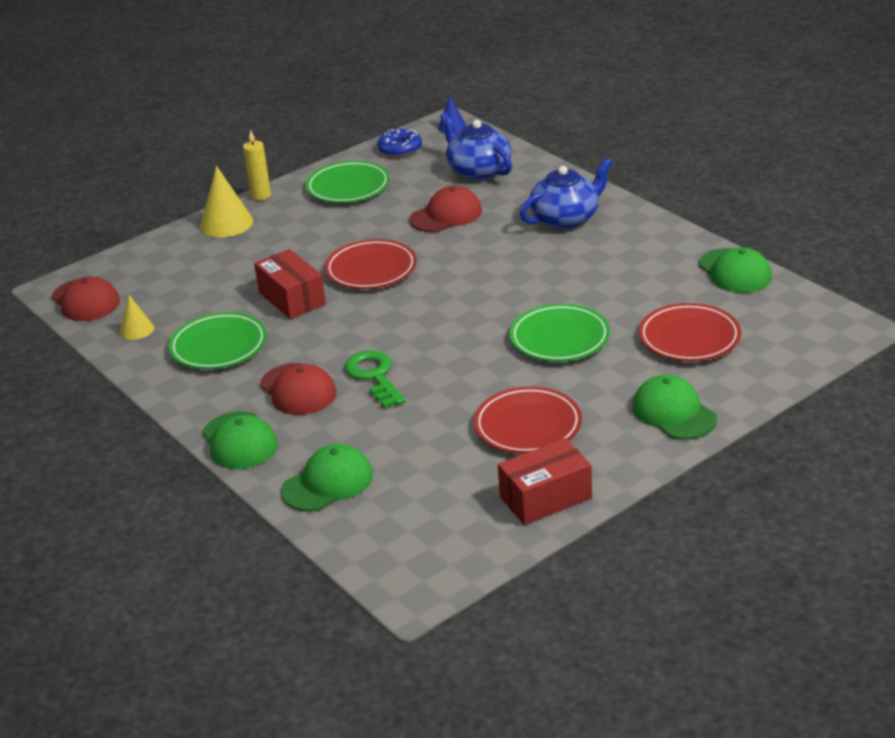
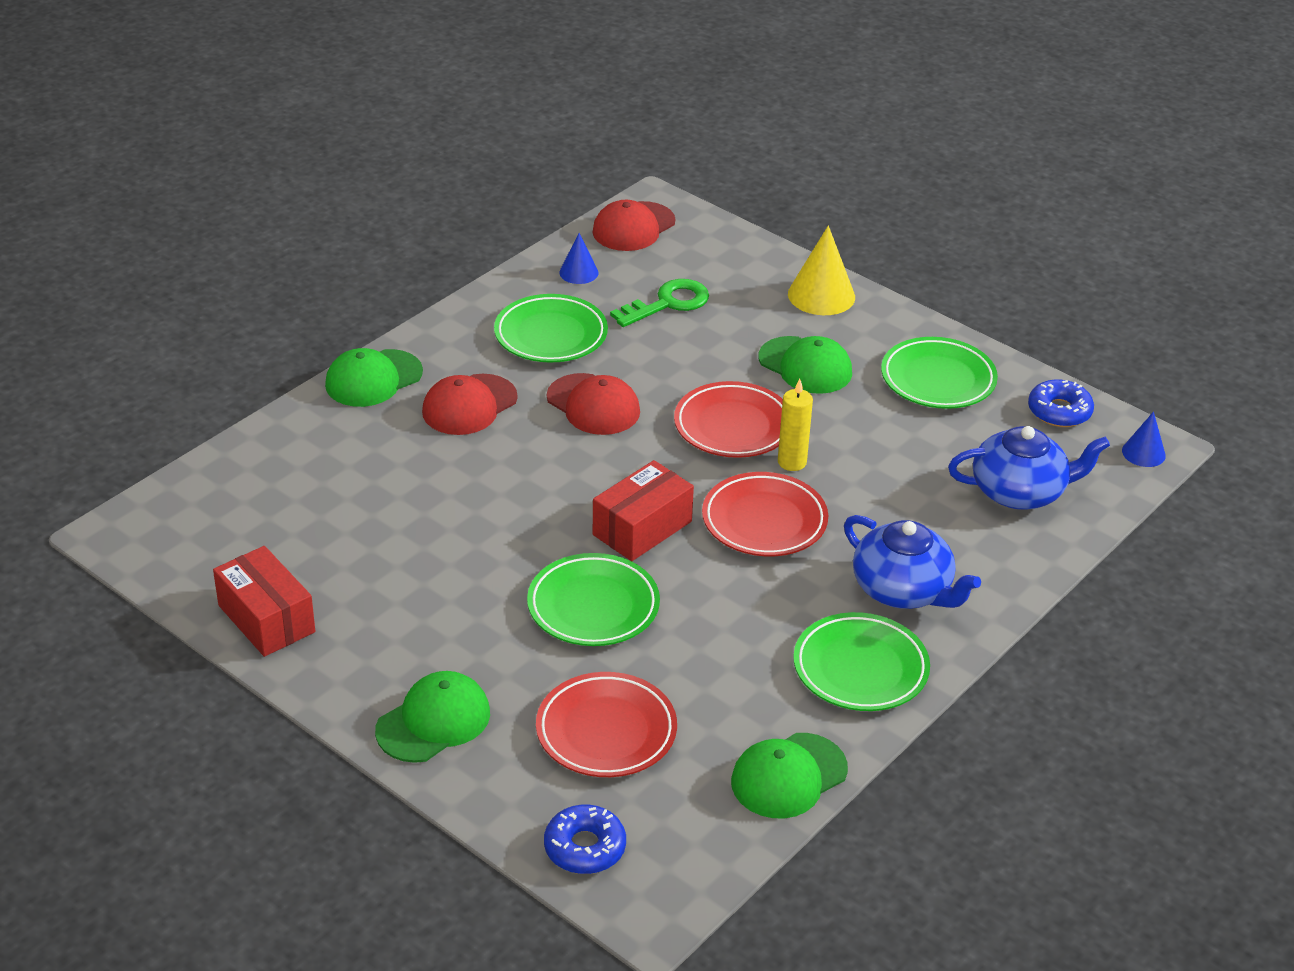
camera: 75 degrees right, 5 degrees up
yellow cone [120,295,154,340] -> blue cone [559,233,599,284]
yellow candle [243,130,271,200] -> yellow candle moved to [778,379,813,471]
red box [254,249,326,319] -> red box moved to [593,460,694,561]
green cap [281,444,373,512] -> green cap moved to [758,336,852,394]
green key [345,350,406,408] -> green key moved to [610,279,709,327]
red cap [410,185,482,232] -> red cap moved to [547,373,640,435]
blue teapot [440,113,512,180] -> blue teapot turned 45 degrees clockwise [948,426,1110,510]
red plate [474,386,582,454] -> red plate moved to [702,472,828,556]
none -> blue donut [544,805,626,874]
none -> green plate [793,612,930,711]

